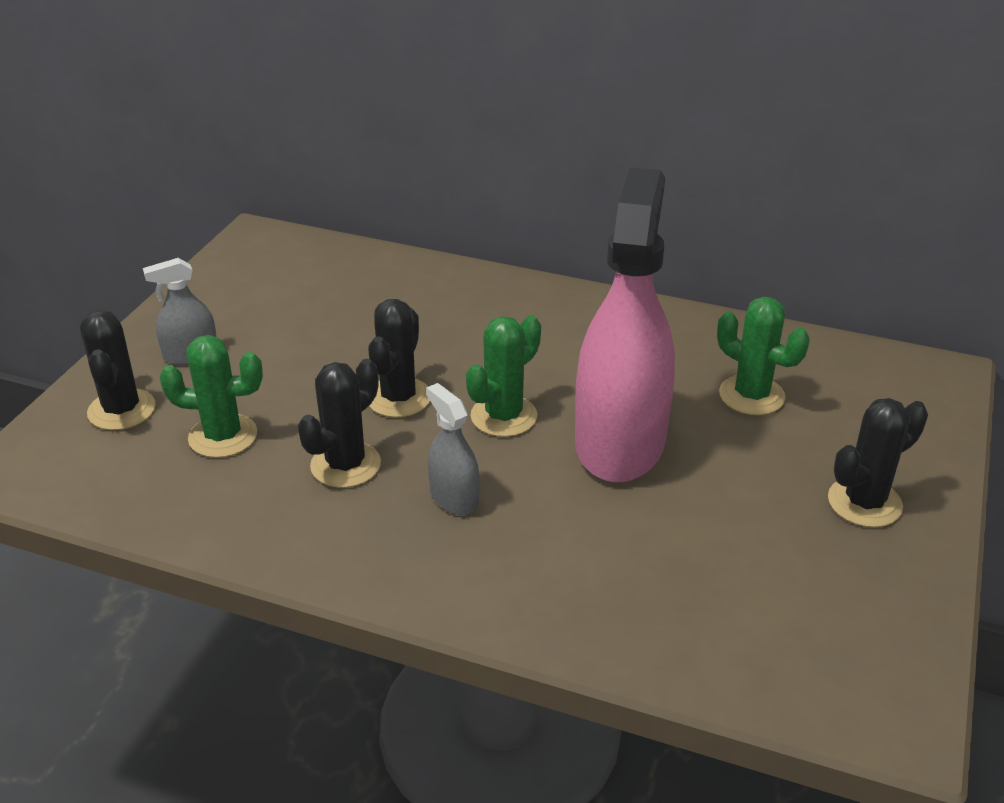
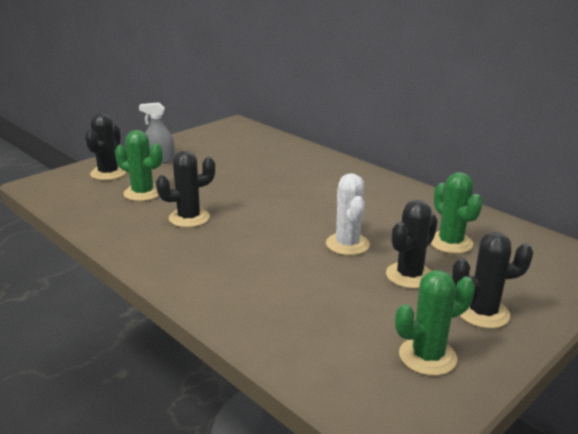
camera: 25 degrees right, 10 degrees down
black cactus [368,299,430,418] -> black cactus moved to [386,200,438,289]
grey spray bottle [426,383,479,515] -> none
green cactus [466,315,541,437] -> green cactus moved to [395,270,475,376]
pink spray bottle [575,167,675,483] -> white cactus [326,173,370,255]

